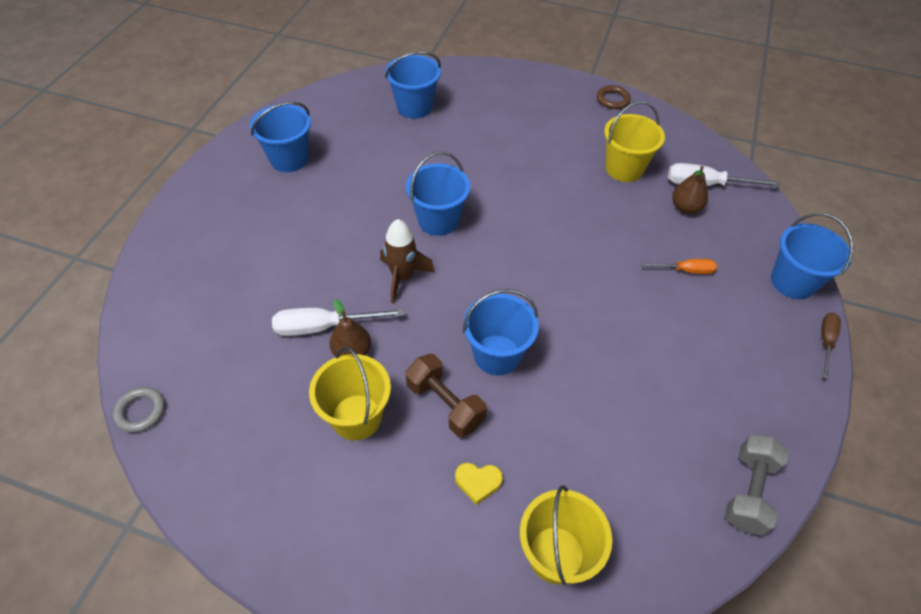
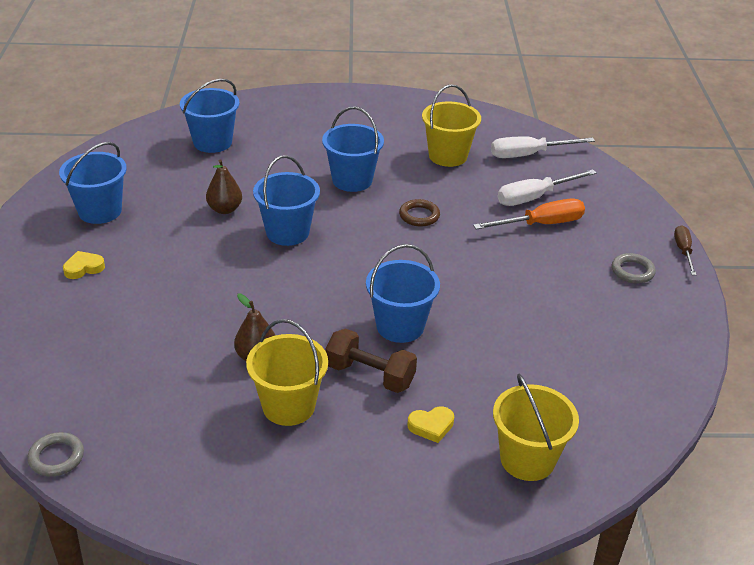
camera: 20 degrees left, 15 degrees down
white screwdriver [272,308,404,336] -> white screwdriver moved to [498,169,597,206]
brown rocket [380,219,435,304] -> none
brown ring [597,85,631,109] -> brown ring moved to [399,199,440,227]
orange screwdriver [641,259,717,274] -> orange screwdriver [473,198,585,230], size x1.61
brown pear [672,166,708,214] -> brown pear moved to [206,159,242,214]
grey dumbbell [725,434,789,536] -> none
blue bucket [771,213,854,299] -> blue bucket moved to [322,107,384,192]
none -> yellow heart [63,251,105,279]
none -> grey ring [612,253,656,284]

